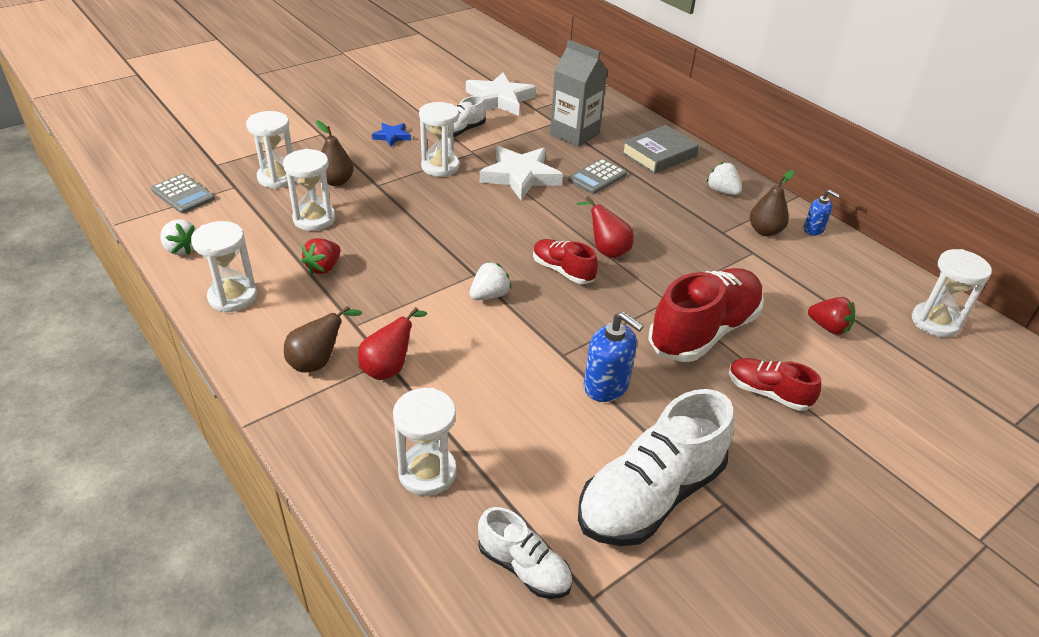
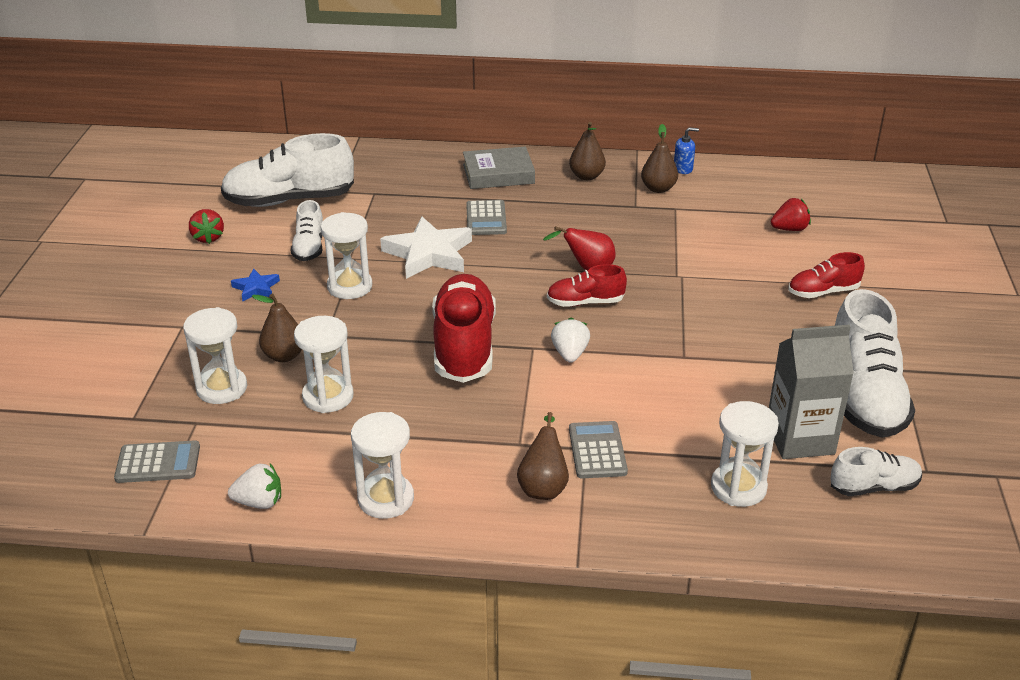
camera: 45 degrees left, 5 degrees down
red strawberry [301,238,341,274] -> red strawberry moved to [189,209,224,244]
red pear [358,307,427,380] -> grey calculator [569,421,628,478]
white star [466,73,536,116] -> white shoe [221,133,354,207]
grey carton [550,40,608,147] -> grey carton moved to [769,325,854,459]
blue soap dispenser [584,312,644,402] -> none
grey book [621,125,699,174] -> grey book turned 75 degrees clockwise [463,147,535,189]
red shoe [648,268,764,362] -> red shoe moved to [432,274,496,383]
white strawberry [707,162,742,195] -> brown pear [569,122,606,180]
white hourglass [912,249,992,338] -> none

